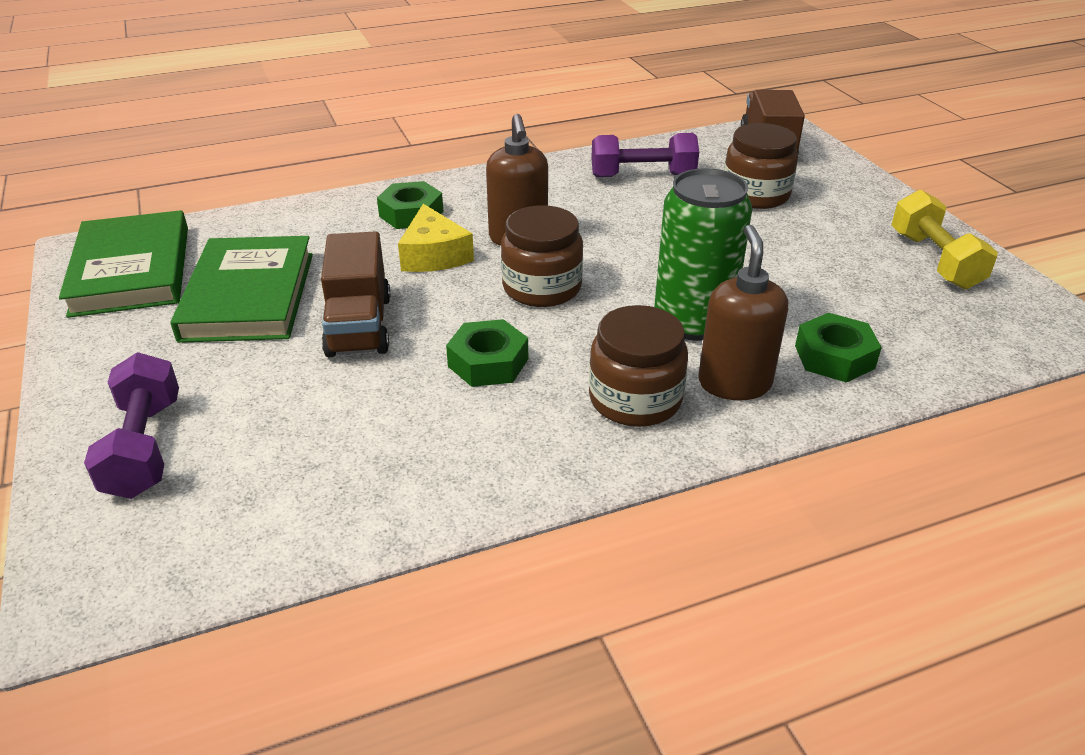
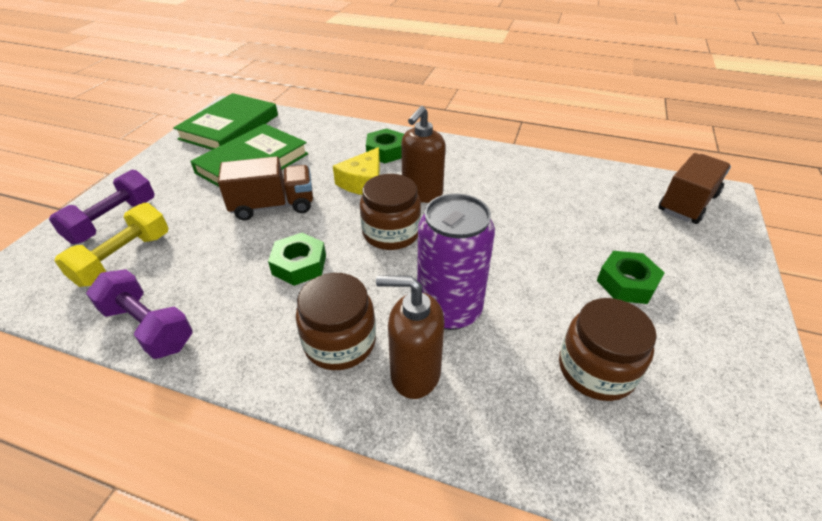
camera: 40 degrees right, 5 degrees up
brown truck [321,231,390,357] -> brown truck turned 135 degrees counterclockwise [218,156,313,220]
purple dumbbell [591,133,699,177] -> purple dumbbell moved to [86,269,193,359]
green can [654,168,752,341] -> purple can [417,193,495,330]
brown soap dispenser [698,225,788,400] -> brown soap dispenser turned 120 degrees counterclockwise [376,276,445,399]
brown jar [724,123,798,209] -> brown jar moved to [559,298,657,401]
green nut [795,313,882,383] -> green nut moved to [597,251,665,304]
yellow dumbbell [891,190,998,289] -> yellow dumbbell moved to [54,203,168,287]

